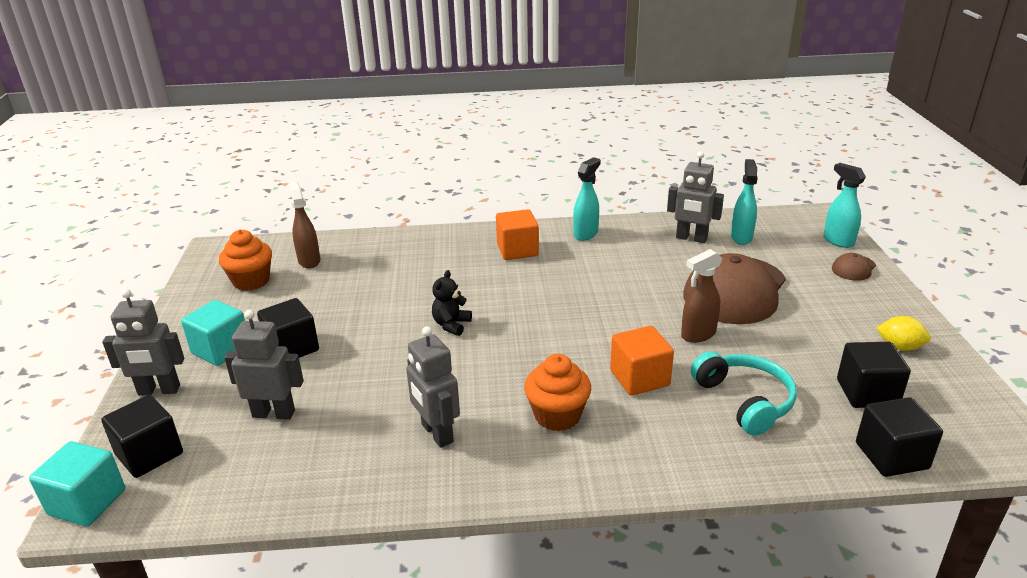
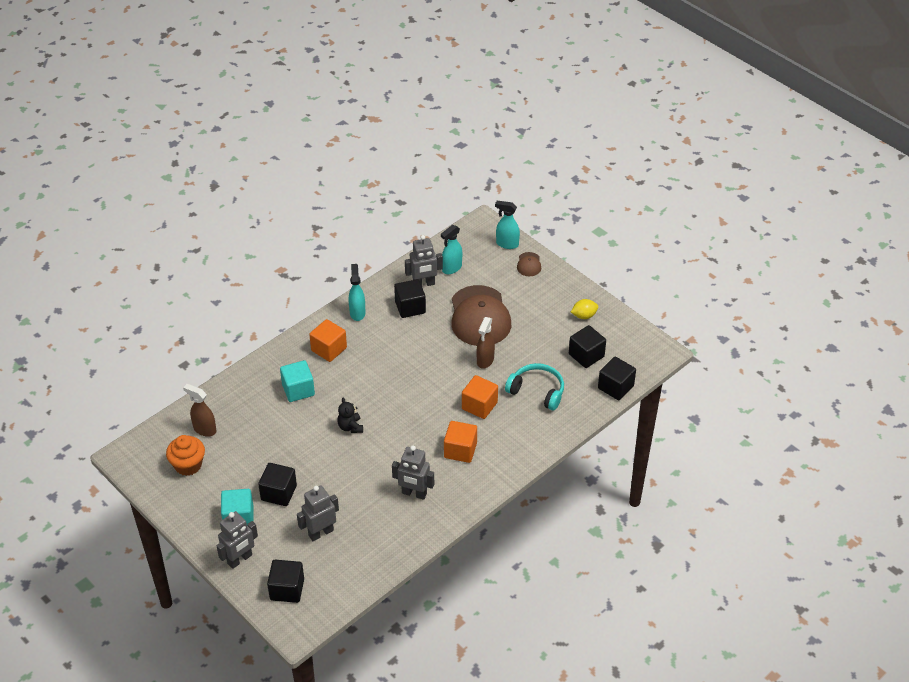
camera: 40 degrees left, 15 degrees up
turquoise cube [29,441,125,526] -> turquoise cube moved to [280,360,315,402]
orange cupcake [524,354,591,431] -> orange cube [444,421,477,463]
turquoise spray bottle [731,159,758,245] -> turquoise spray bottle turned 105 degrees counterclockwise [441,225,462,274]
none -> black cube [394,279,426,318]

